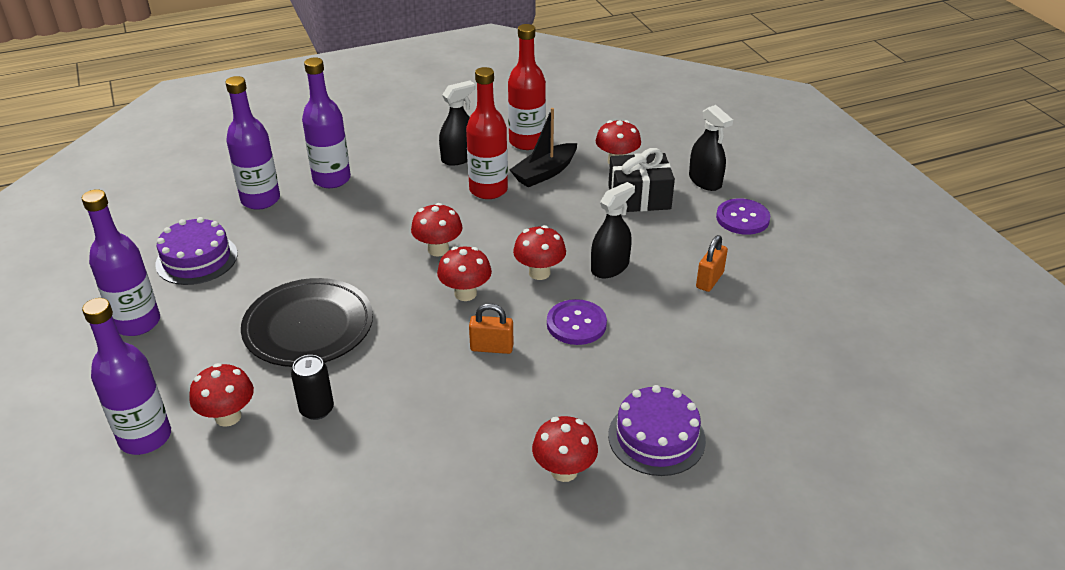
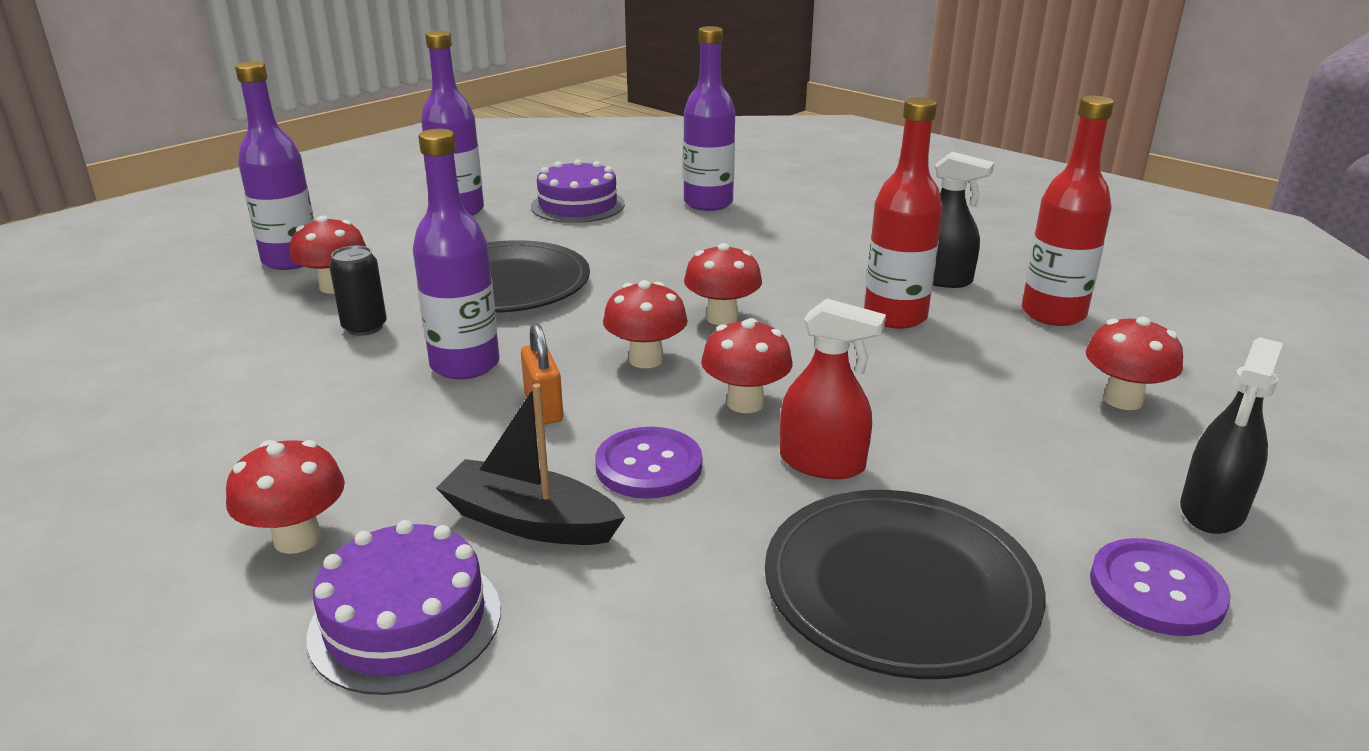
camera: 65 degrees right, 10 degrees down
purple bottle [302,57,351,188] -> purple bottle moved to [413,129,500,379]
black boat [510,108,577,187] -> black boat moved to [436,384,625,545]
black spray bottle [591,182,635,278] -> red spray bottle [780,298,886,479]
black gift [608,148,675,212] -> none
orange padlock [696,235,728,292] -> black plate [765,490,1046,679]

